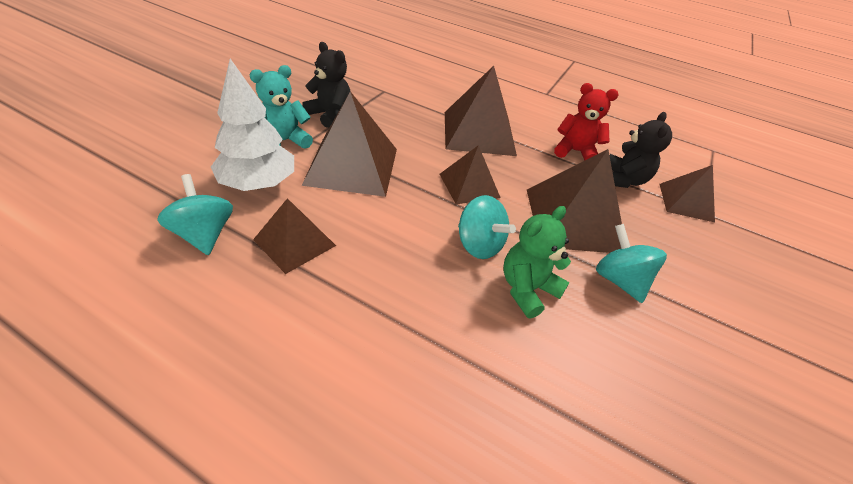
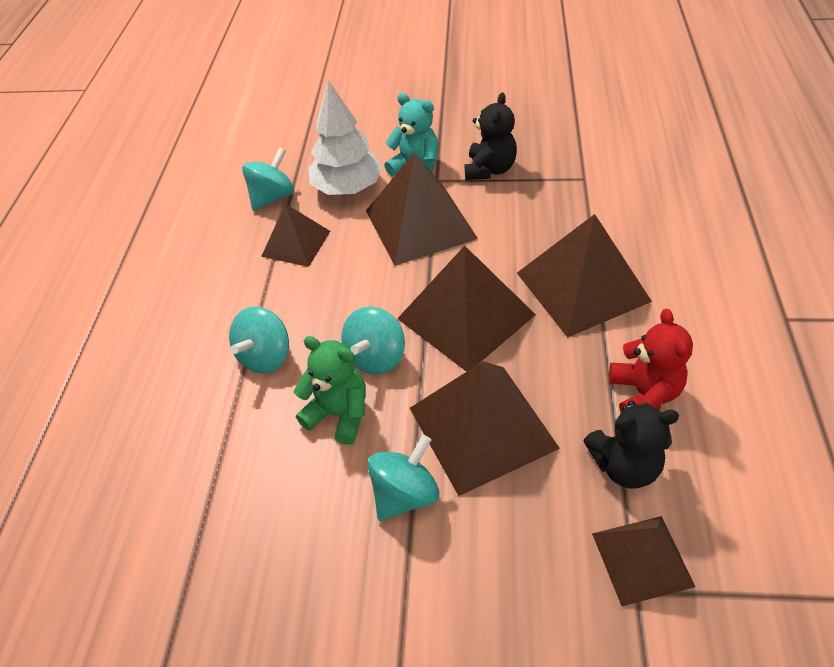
camera: 75 degrees right, 5 degrees up
brown pyramid [440,145,500,204] -> brown pyramid [397,246,536,372], size x1.68
none -> turquoise spinning top [229,307,289,373]

